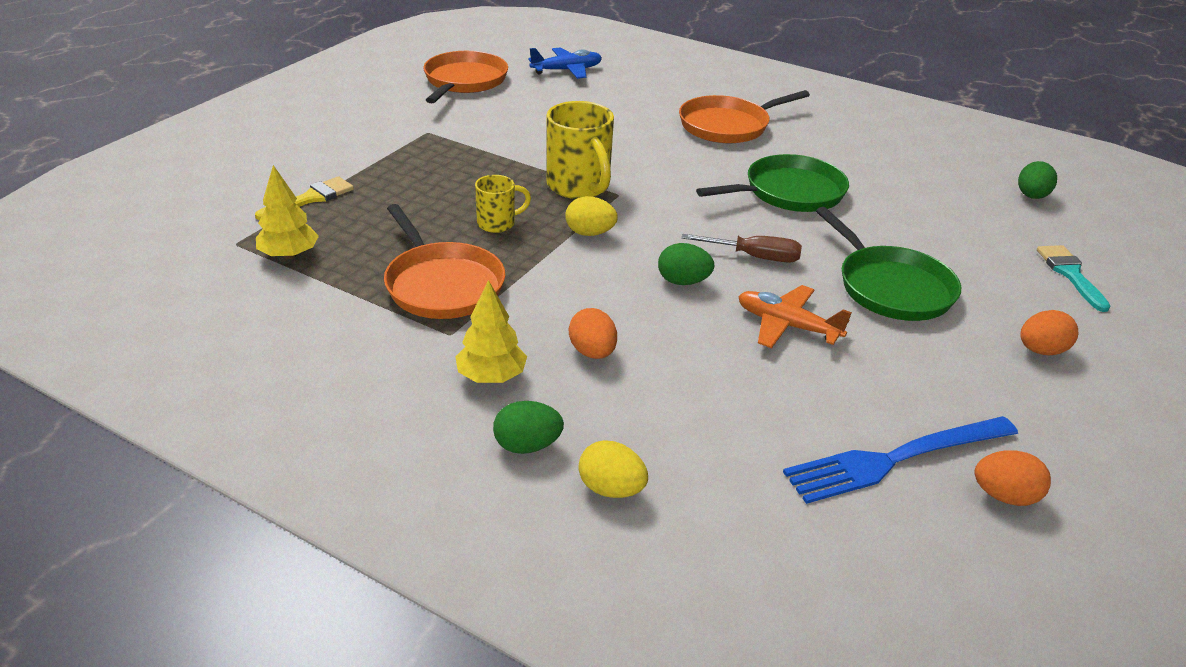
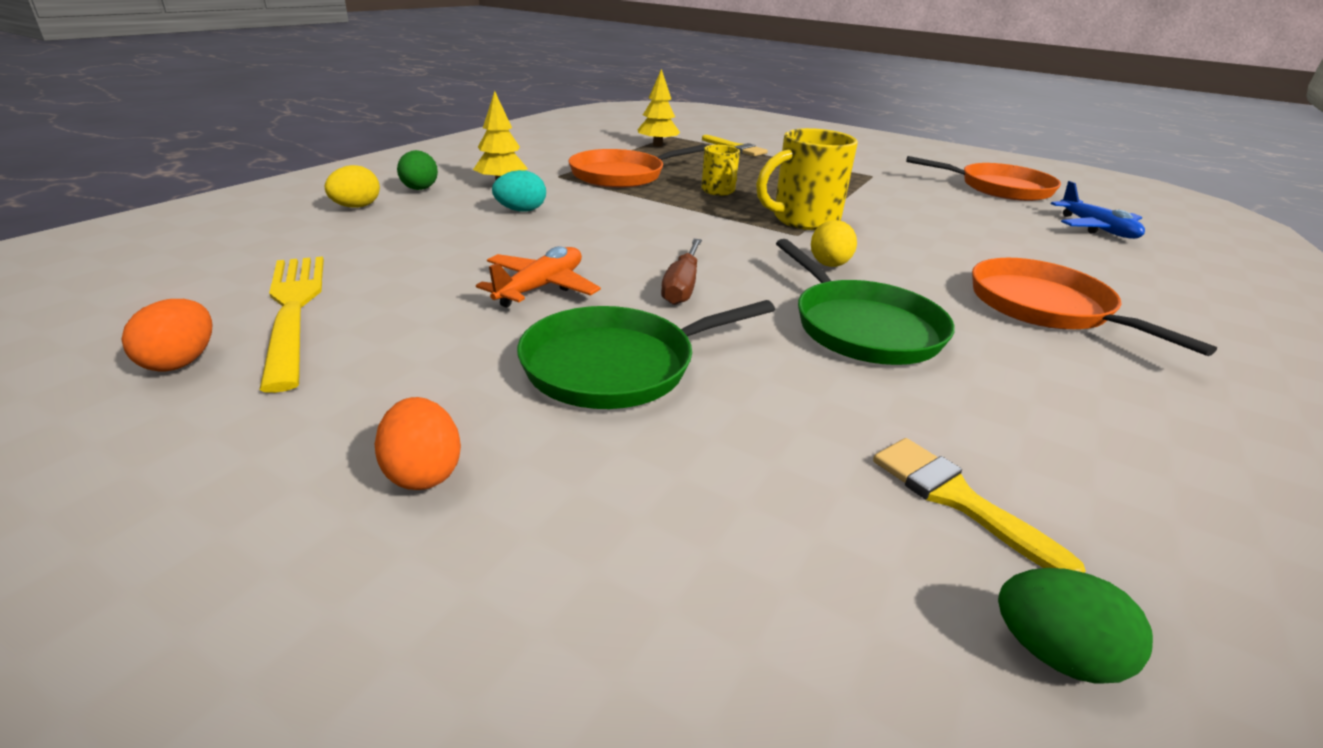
camera: 90 degrees right, 5 degrees down
yellow egg [565,196,618,236] -> yellow egg moved to [811,220,857,267]
orange egg [569,308,617,359] -> turquoise egg [492,170,546,212]
green egg [658,243,714,285] -> none
blue fork [783,416,1018,504] -> yellow fork [259,256,324,393]
turquoise brush [1037,245,1110,312] -> none
none -> yellow brush [873,438,1086,573]

